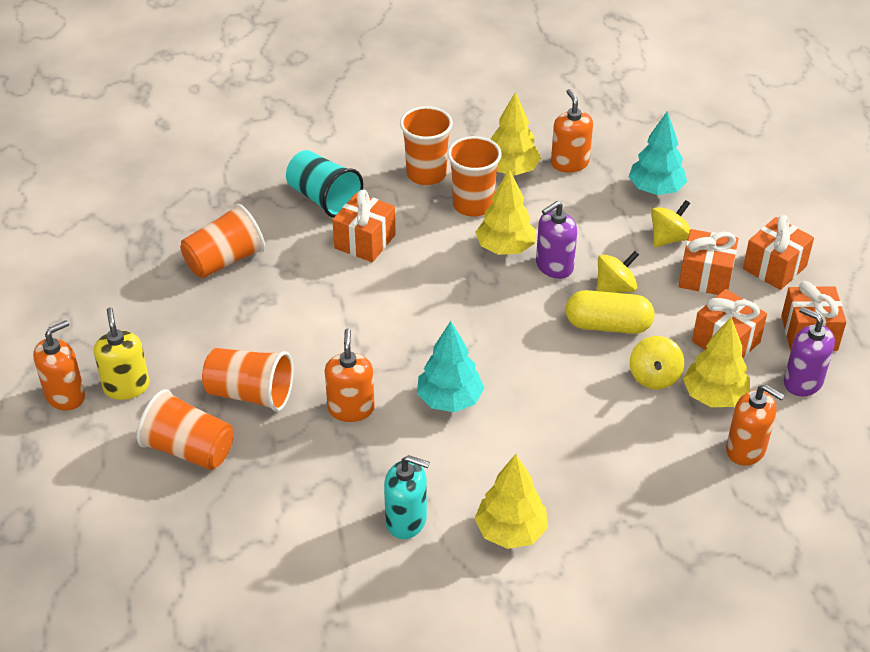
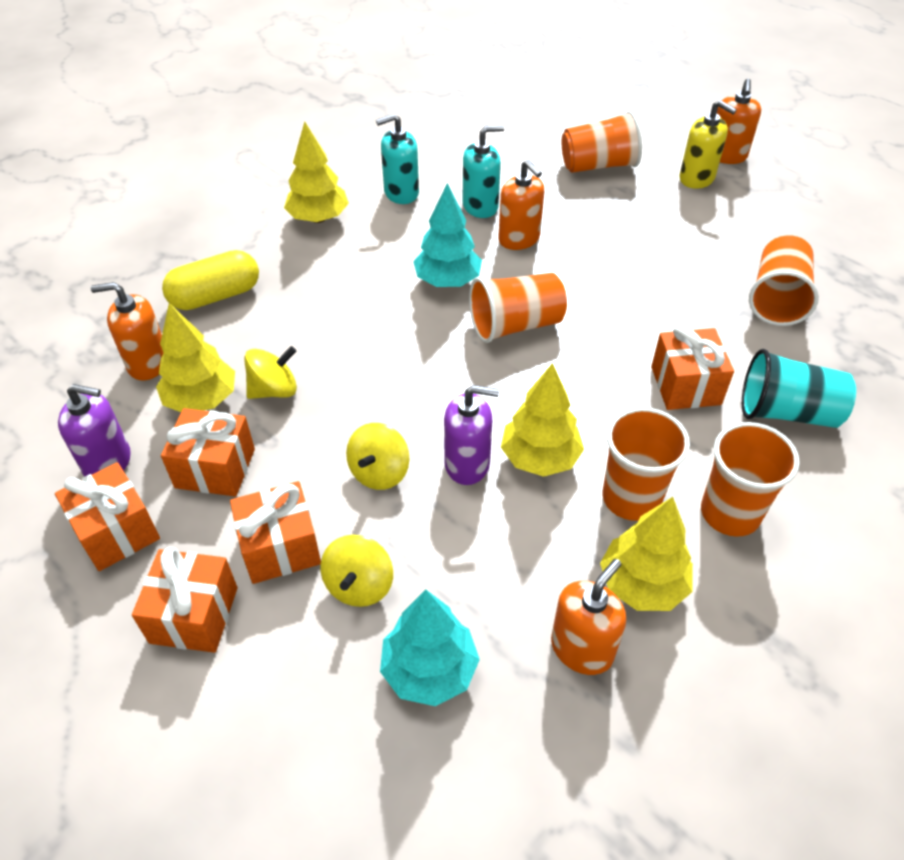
camera: 145 degrees right, 5 degrees up
orange cup [202,348,293,412] -> orange cup moved to [469,273,567,343]
purple soap dispenser [536,201,577,279] -> purple soap dispenser turned 75 degrees clockwise [444,385,499,485]
orange soap dispenser [551,89,593,172] -> orange soap dispenser turned 90 degrees counterclockwise [551,559,626,675]
yellow capsule [566,290,655,334] -> yellow capsule moved to [162,250,259,310]
yellow spinning top [630,336,684,389] -> yellow spinning top turned 90 degrees clockwise [244,346,297,399]
none -> turquoise soap dispenser [463,125,504,218]

